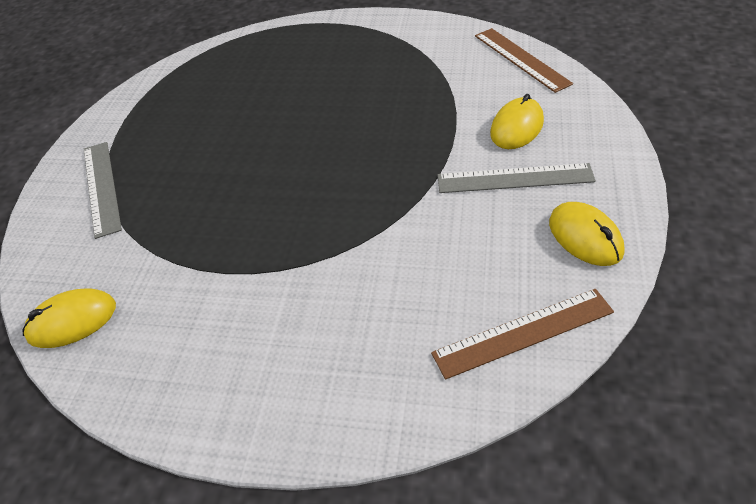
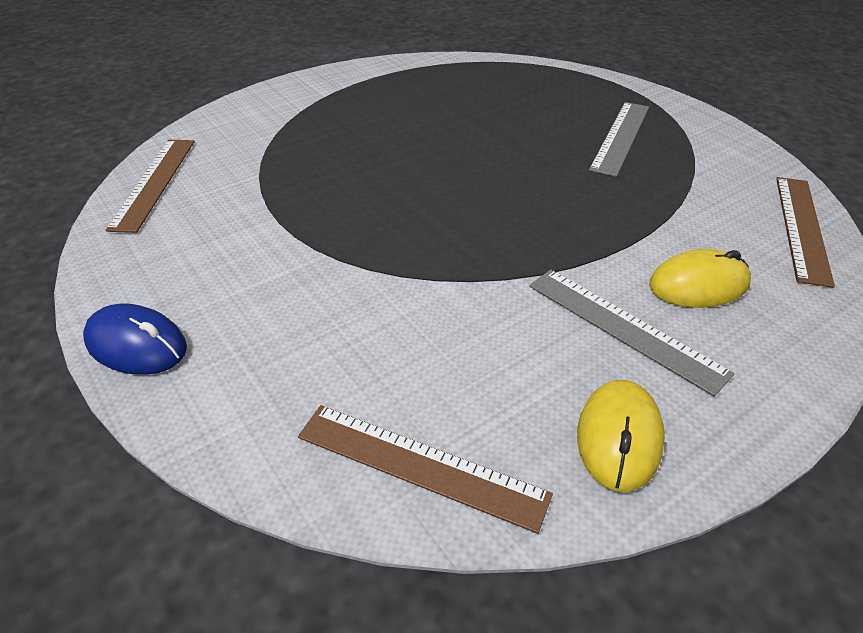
camera: 40 degrees right, 5 degrees down
yellow mouse [22,288,116,348] -> brown ruler [106,140,195,233]
grey ruler [84,142,122,239] -> grey ruler moved to [589,102,649,177]
none -> blue mouse [83,304,187,375]

